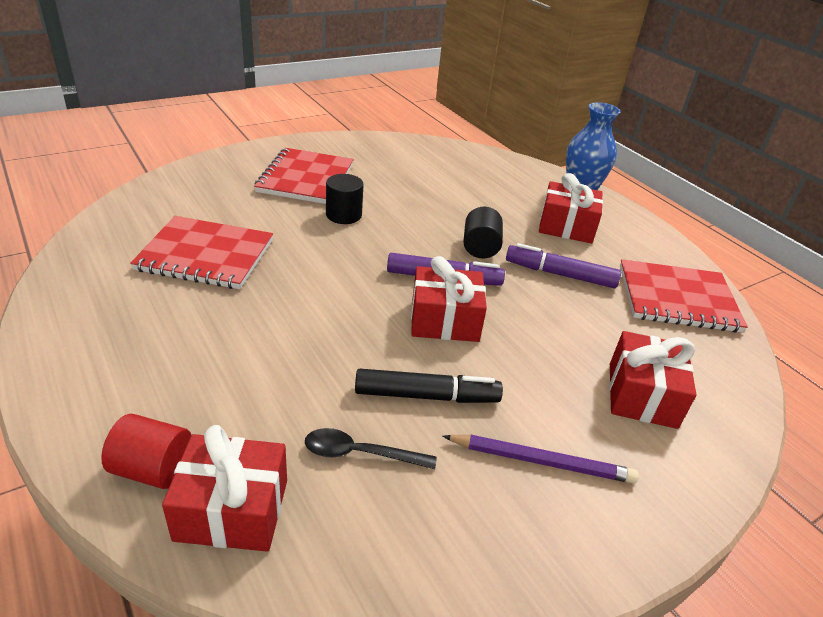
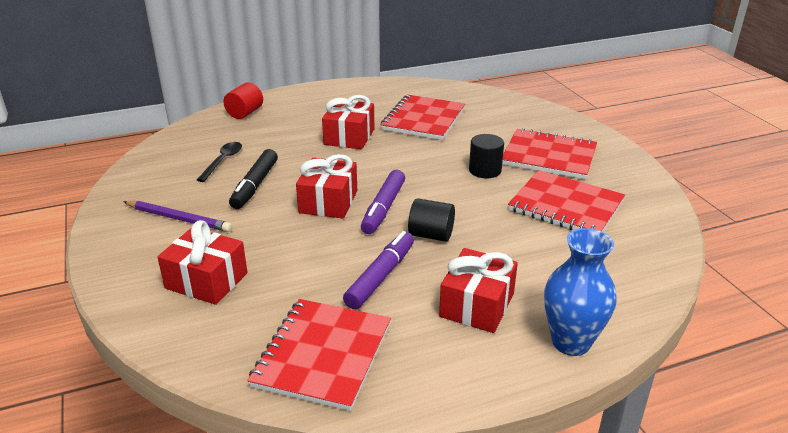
camera: 105 degrees right, 5 degrees down
red gift [162,425,287,552] -> red gift moved to [322,95,374,149]
purple pencil [443,435,639,484] -> purple pencil turned 90 degrees counterclockwise [123,201,232,232]
none -> red notebook [508,170,625,232]

